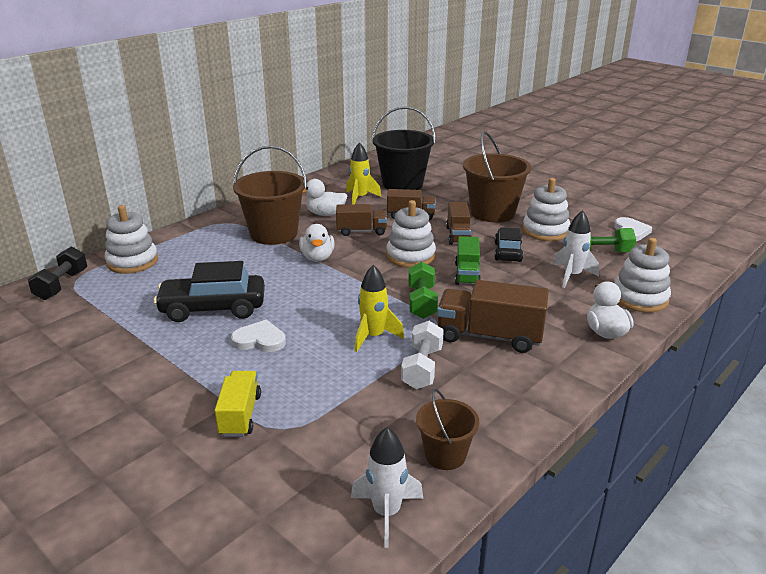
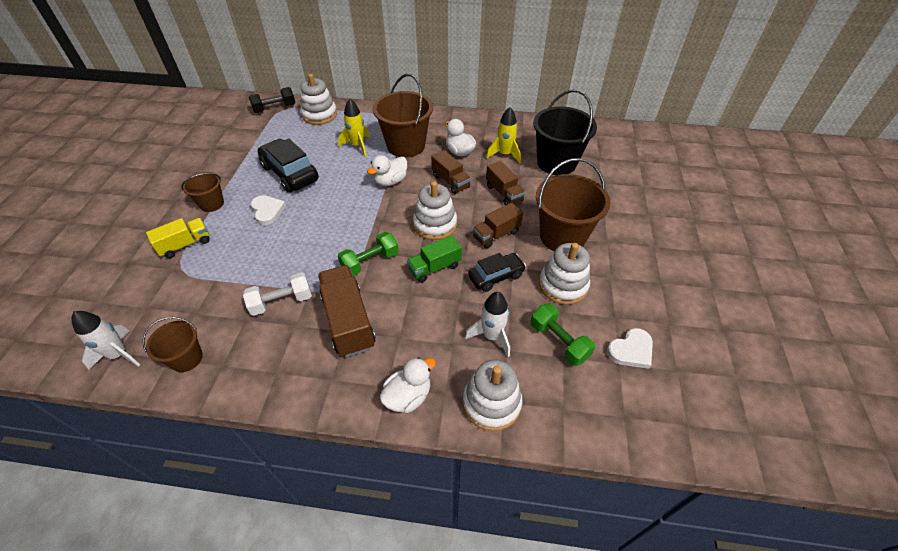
camera: 55 degrees right, 20 degrees up
yellow rocket [355,265,404,352] -> yellow rocket moved to [338,99,370,156]
none -> brown bucket [181,172,224,212]

